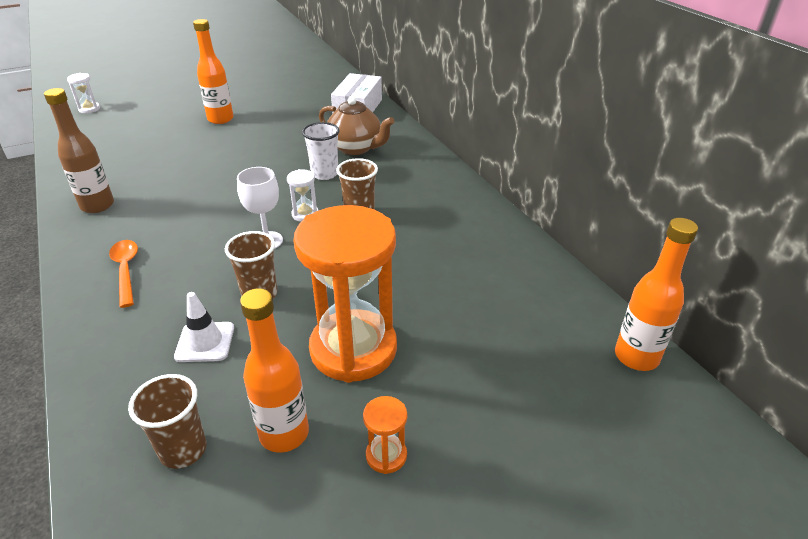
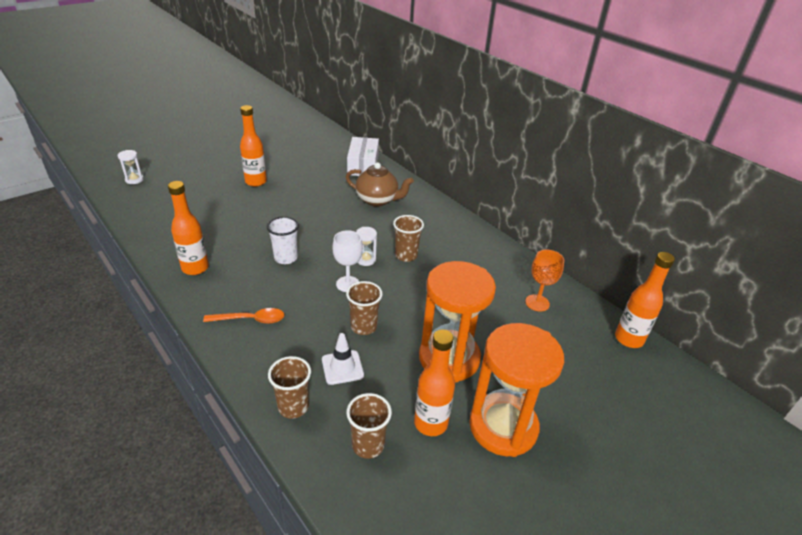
camera: 15 degrees left, 0 degrees up
brown bottle [44,88,114,213] -> orange bottle [168,181,209,275]
orange spoon [109,240,138,308] -> orange spoon turned 120 degrees clockwise [203,308,284,324]
white cup [302,122,340,180] -> white cup moved to [267,216,299,264]
orange hourglass [363,396,407,474] -> orange hourglass [469,323,564,457], size x2.49
none -> brown cup [268,356,311,419]
none -> orange goblet [525,249,564,312]

